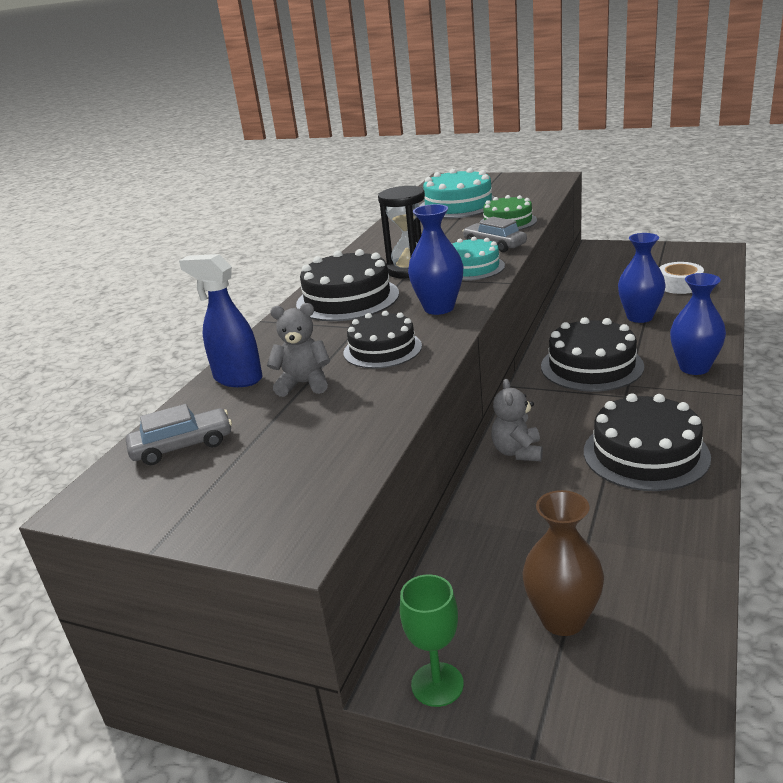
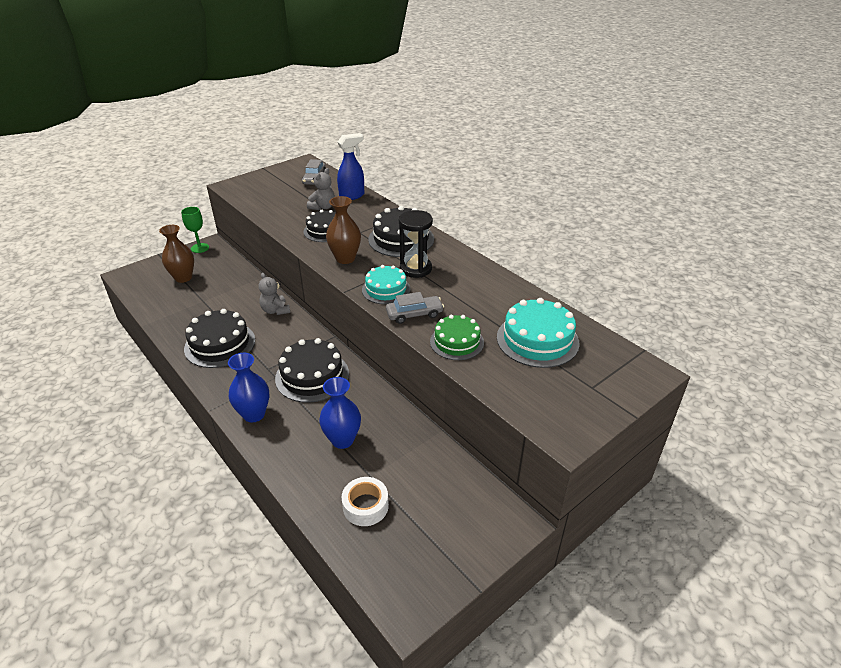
camera: 115 degrees right, 10 degrees up
blue vase [408,204,463,315] -> brown vase [326,196,361,264]
grey teddy bear [491,379,543,461] -> grey teddy bear turned 150 degrees counterclockwise [258,273,290,315]

